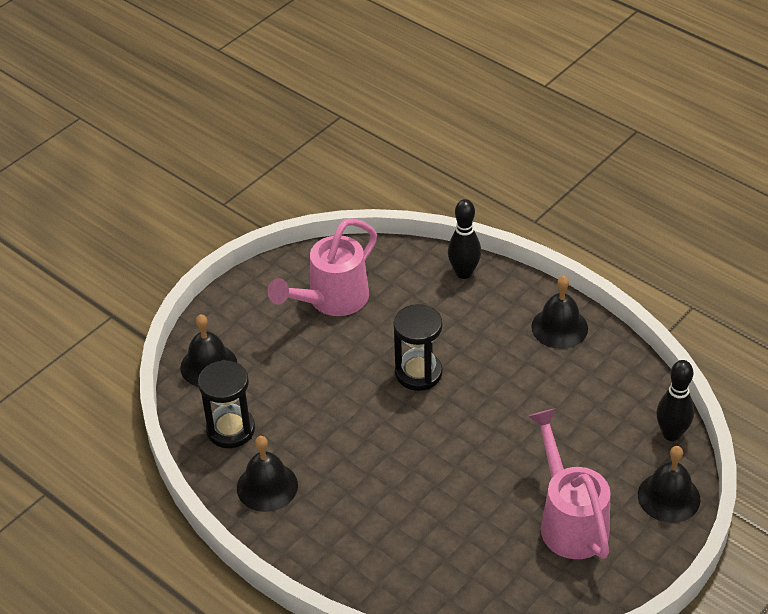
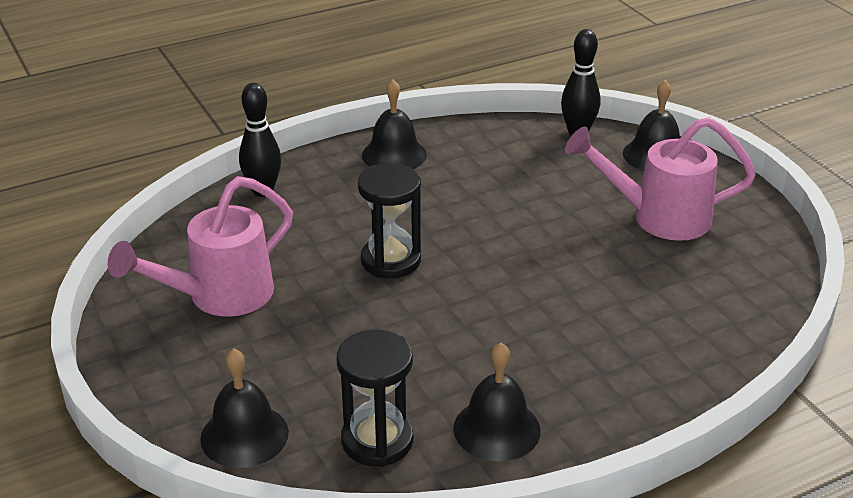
camera: 70 degrees left, 10 degrees down
pink watering can [268,218,377,316] -> pink watering can turned 75 degrees clockwise [108,176,293,317]

